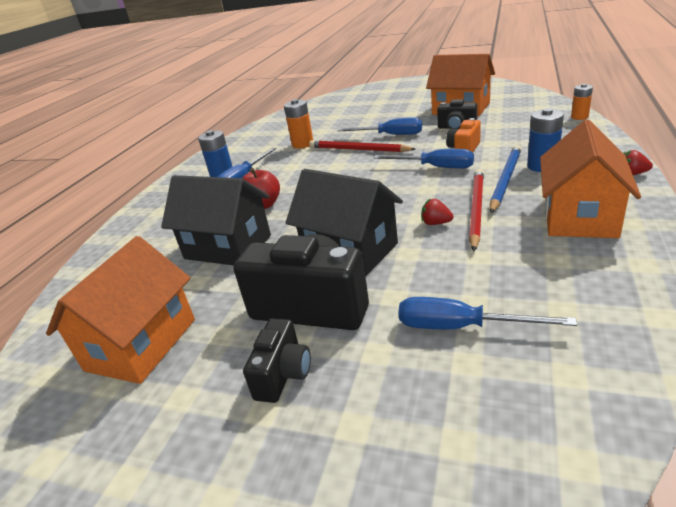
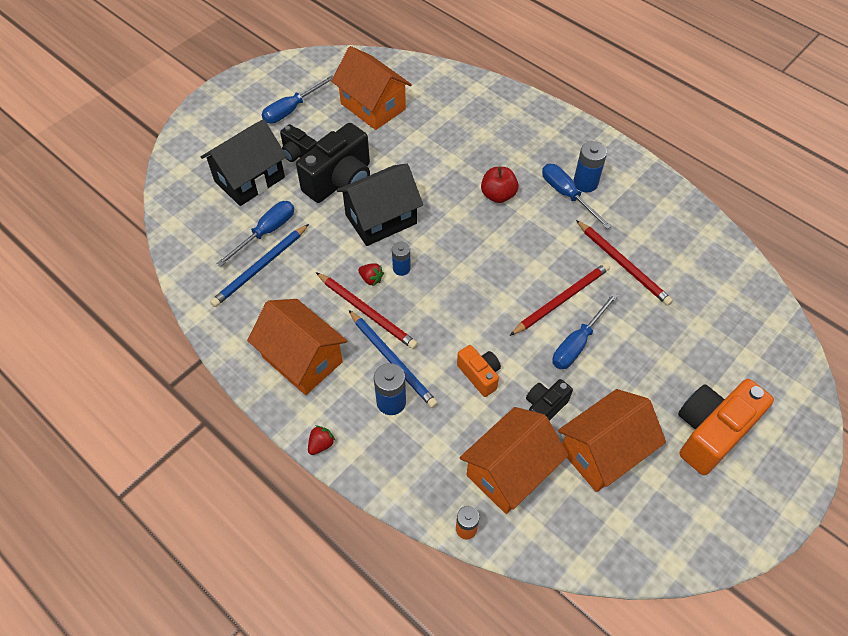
camera: 110 degrees right, 25 degrees up
black house [161,175,271,265] -> black house moved to [201,119,287,206]
orange battery [284,99,313,148] -> red pencil [576,220,673,306]
blue screwdriver [373,149,474,168] -> blue screwdriver moved to [262,75,334,124]
red strawberry [421,199,454,225] -> red strawberry turned 75 degrees clockwise [358,263,384,286]
none -> blue pencil [210,224,309,307]
none -> blue battery [392,242,411,276]
none -> orange house [460,407,568,514]
none -> orange camera [678,379,774,475]

